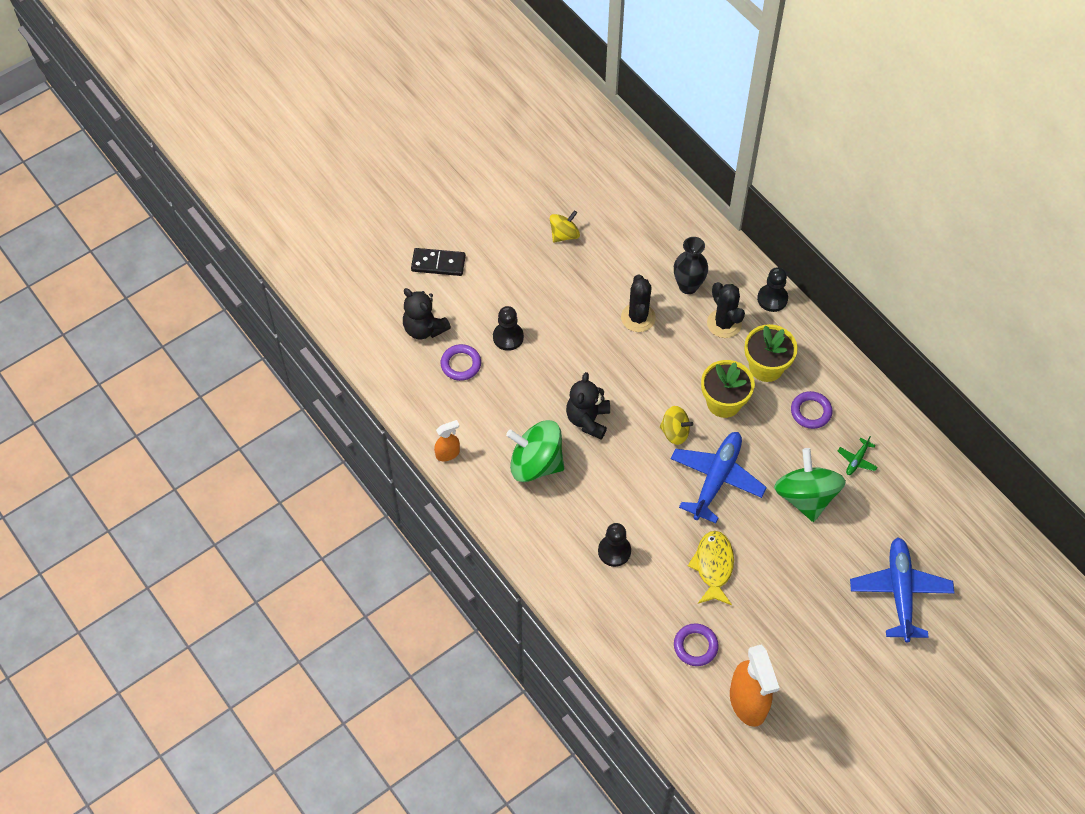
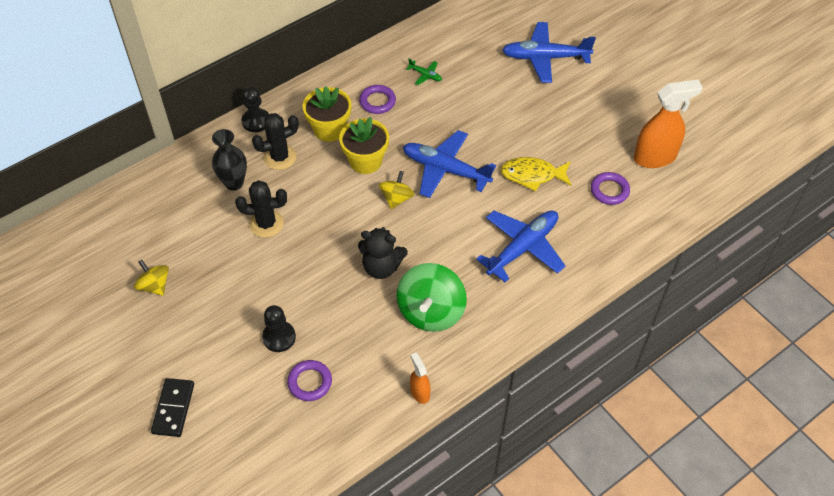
camera: 90 degrees left, 5 degrees down
black teddy bear [403,288,451,339] -> none
black pawn [598,523,631,567] -> blue plane [476,210,566,282]
green spinning top [774,448,846,522] -> none

